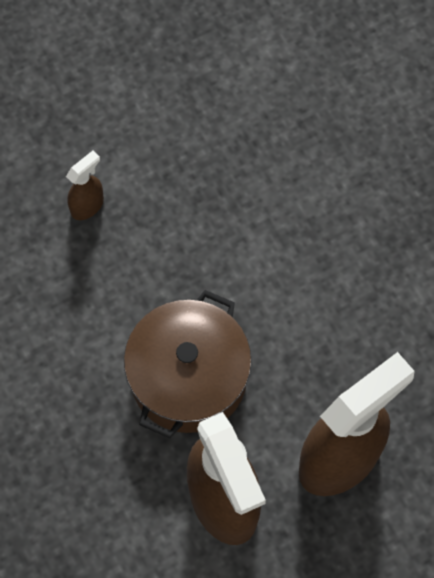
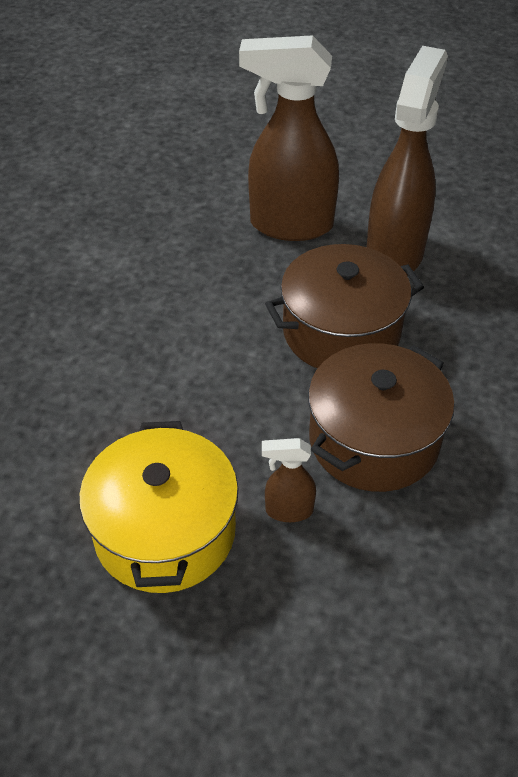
camera: 135 degrees left, 20 degrees down
none -> yellow pot [79,421,238,593]
none -> brown pot [308,343,455,492]

